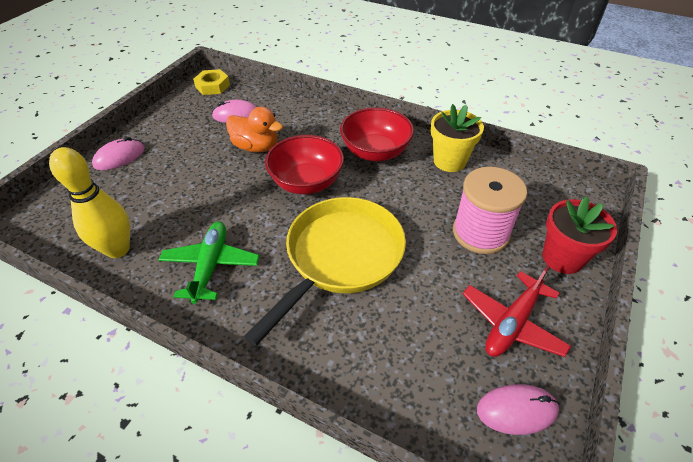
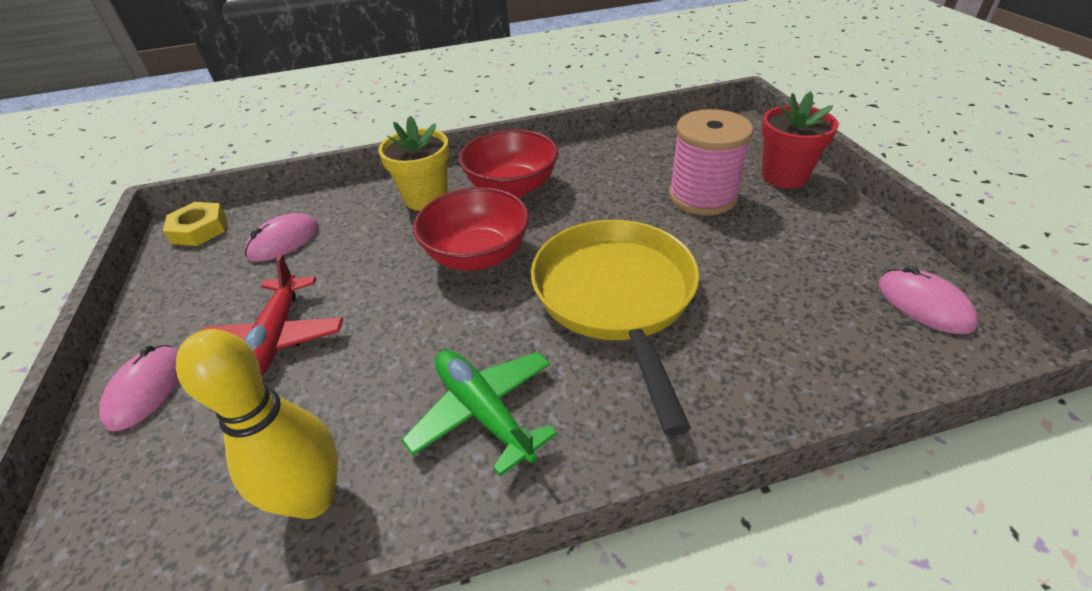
camera: 40 degrees left, 5 degrees down
orange duck [226,107,283,152] -> none
yellow flower pot [431,104,484,172] -> yellow flower pot moved to [378,116,450,211]
red plane [463,265,571,357] -> red plane moved to [201,254,343,377]
pink mouse [477,384,559,435] -> pink mouse turned 75 degrees counterclockwise [879,266,979,334]

